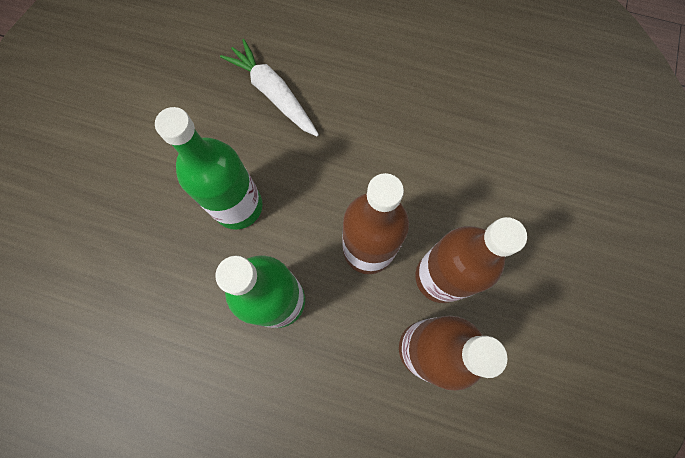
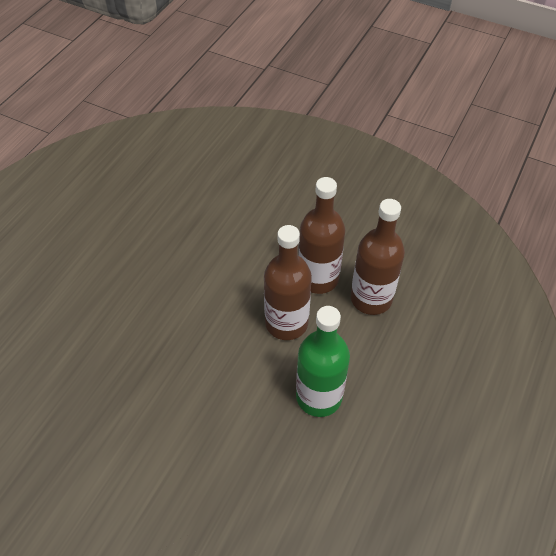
camera: 80 degrees left, 20 degrees down
green bottle [155,107,263,230] -> none
white carrot [220,39,319,136] -> none

